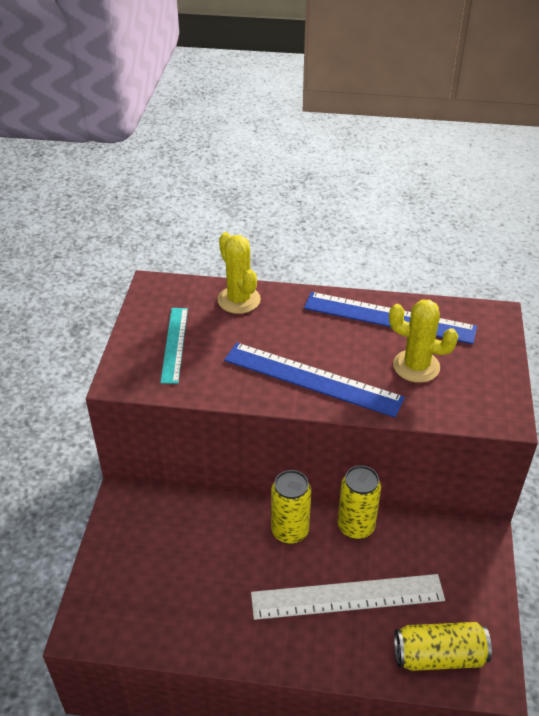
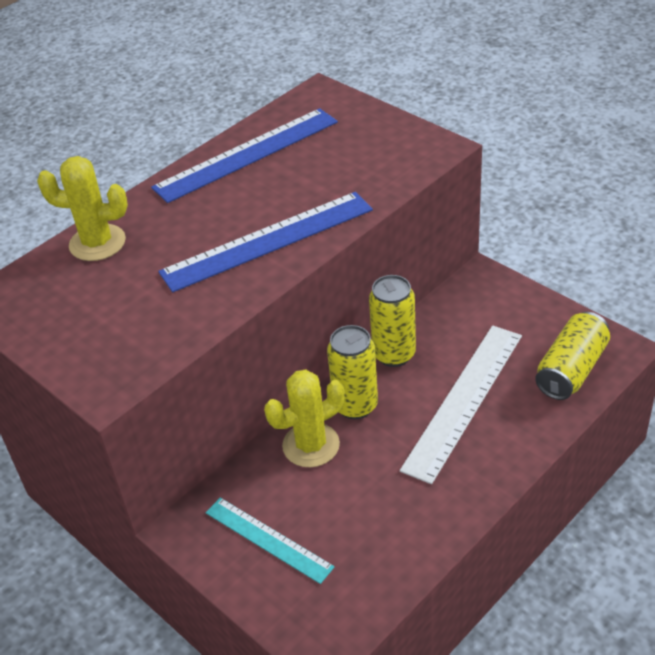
camera: 50 degrees left, 0 degrees up
turquoise ruler [160,308,188,384] -> turquoise ruler moved to [206,498,335,584]
yellow cactus [389,300,458,383] -> yellow cactus moved to [264,370,345,467]

